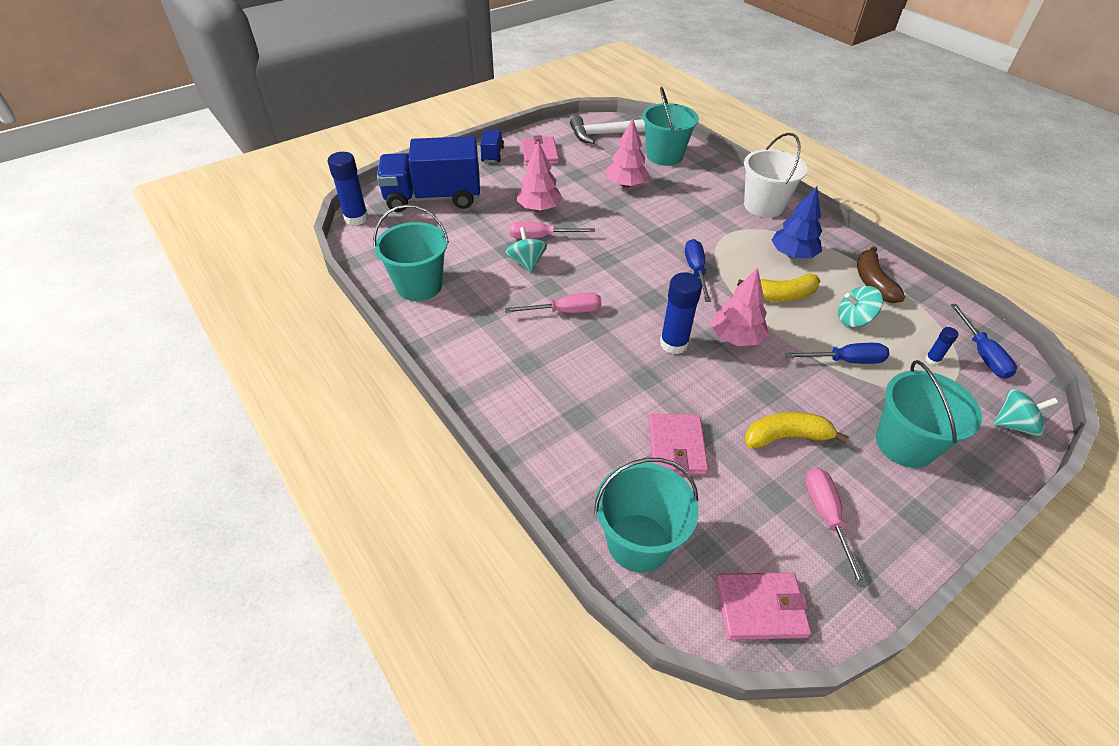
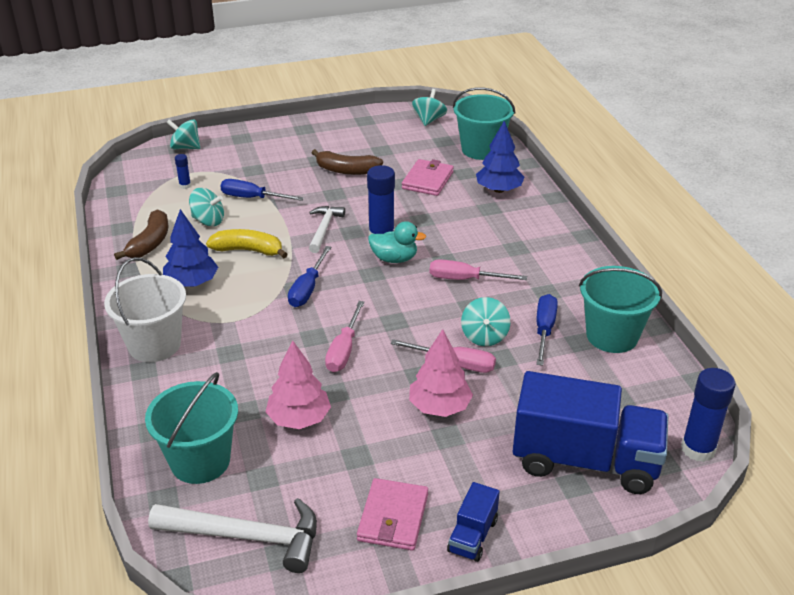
camera: 160 degrees left, 10 degrees down
pink tree [711,268,769,346] -> white hammer [309,206,345,253]
pink wallet [716,572,811,640] -> turquoise spinning top [412,89,447,126]
yellow banana [744,412,849,449] -> brown banana [312,149,383,175]
pink screwdriver [805,468,867,587] -> pink screwdriver moved to [325,301,365,372]
turquoise bucket [876,360,982,468] -> none
blue screwdriver [950,304,1017,379] -> blue screwdriver moved to [536,294,558,366]
none -> turquoise duck [368,221,426,263]
none -> blue tree [476,121,524,193]

